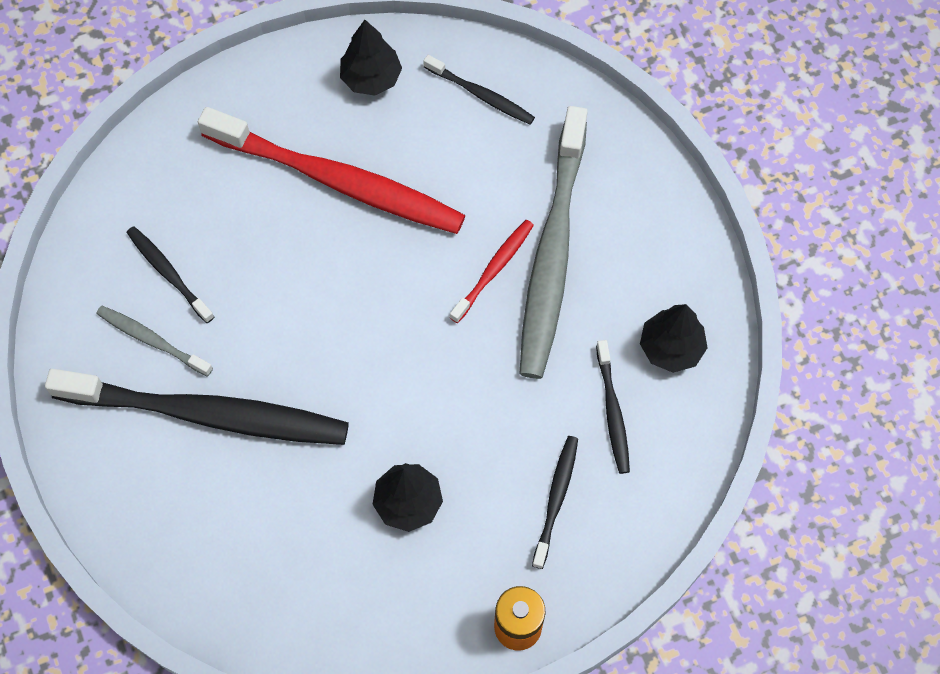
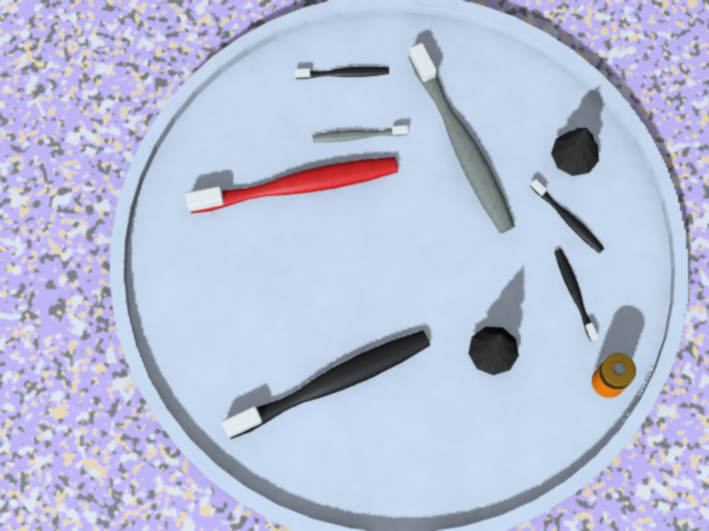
camera: 35 degrees left, 5 degrees up
grey toothbrush [96,306,213,377] -> grey toothbrush moved to [313,125,408,142]
black toothbrush [127,226,214,323] -> none
black tree [340,20,402,96] -> none
red toothbrush [450,220,534,323] -> none

